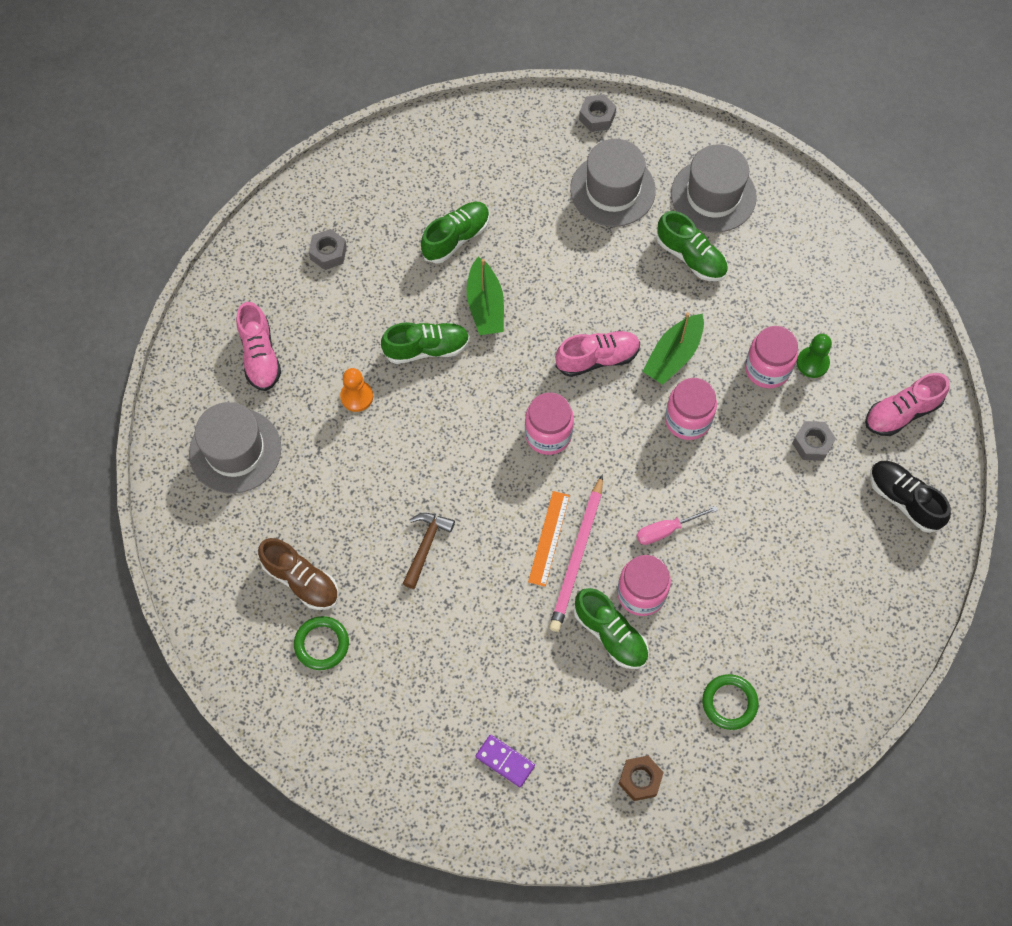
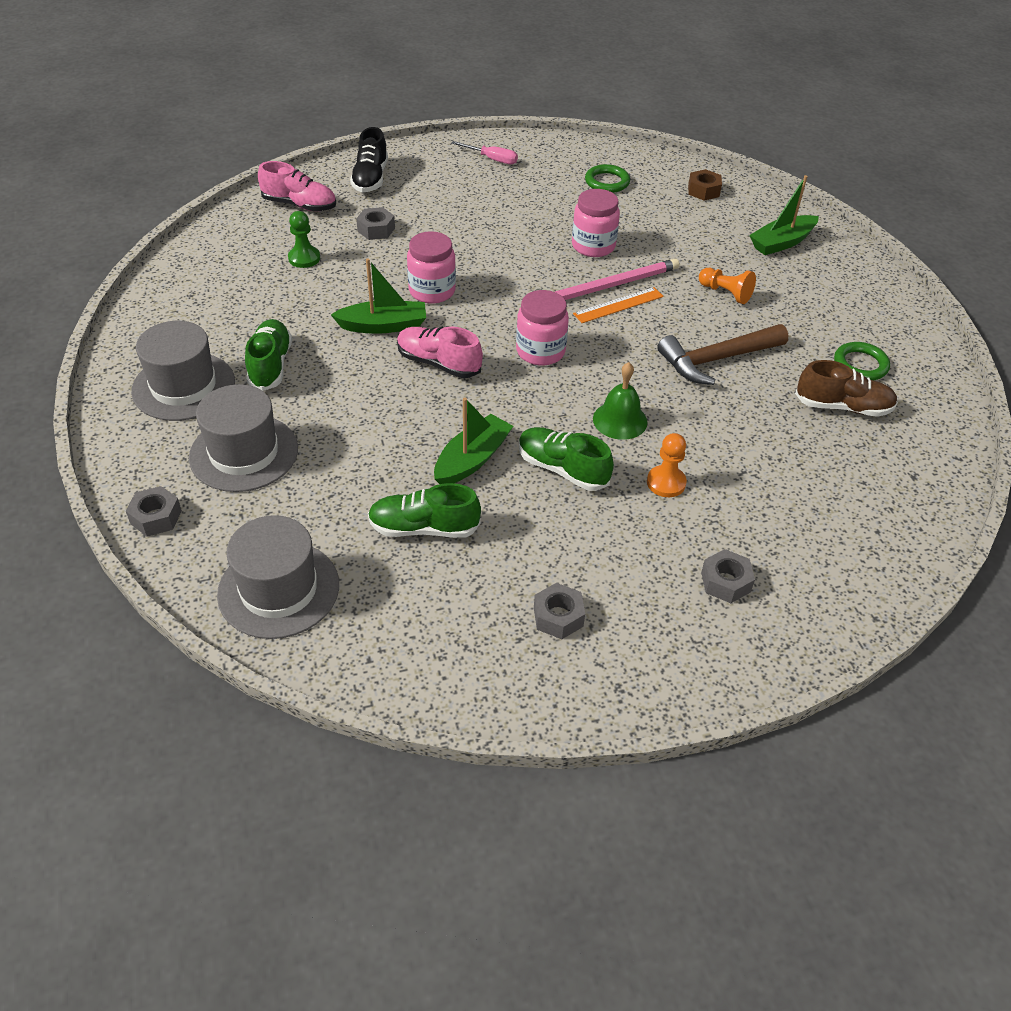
camera: 135 degrees left, 20 degrees down
grey hat [189,402,281,494] -> grey hat moved to [217,515,339,639]
pink shoe [236,302,281,391] -> grey nut [701,549,755,603]
brown shoe [258,538,338,610] -> brown shoe turned 105 degrees clockwise [795,360,898,417]
brown hammer [403,513,455,589] -> brown hammer [657,324,788,385], size x1.58
purple domino [476,735,535,787] -> green boat [749,175,819,255]
green shoe [574,588,649,669] -> none
pink screwdriver [636,506,718,545] -> pink screwdriver moved to [451,141,518,164]
pink jar [745,326,798,389] -> none
none -> green bell [593,362,648,440]
none -> orange pawn [699,268,756,304]

